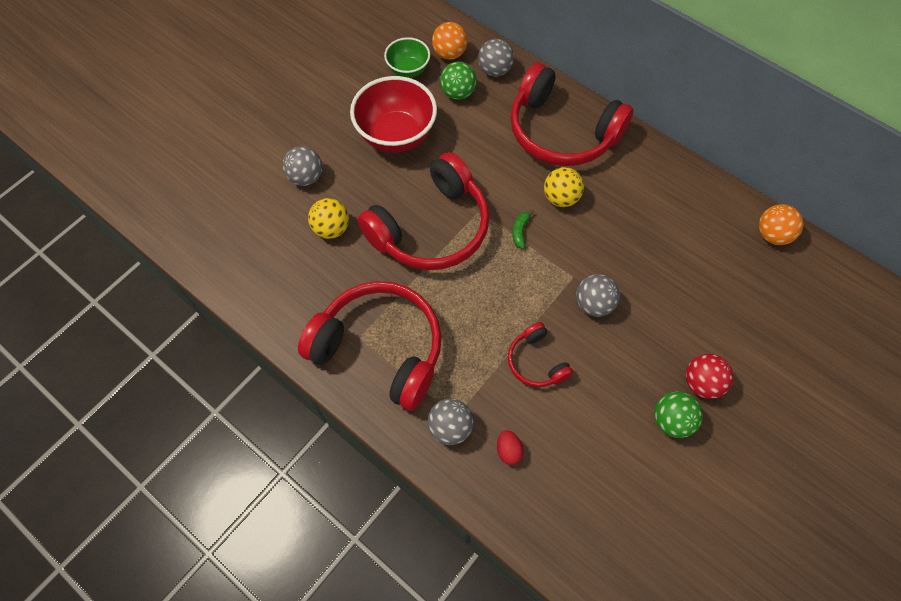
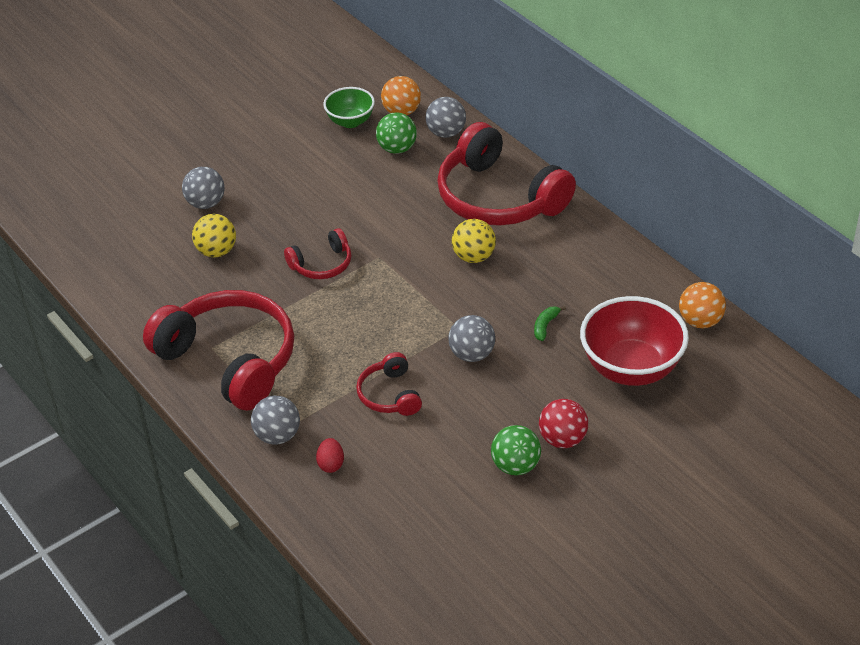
camera: 15 degrees right, 20 degrees down
red bowl [350,76,437,153] -> red bowl moved to [580,296,689,386]
red headphones [357,152,489,270] -> red headphones [284,228,351,279], size x0.48
green banana [513,210,534,249] -> green banana moved to [534,306,566,341]

